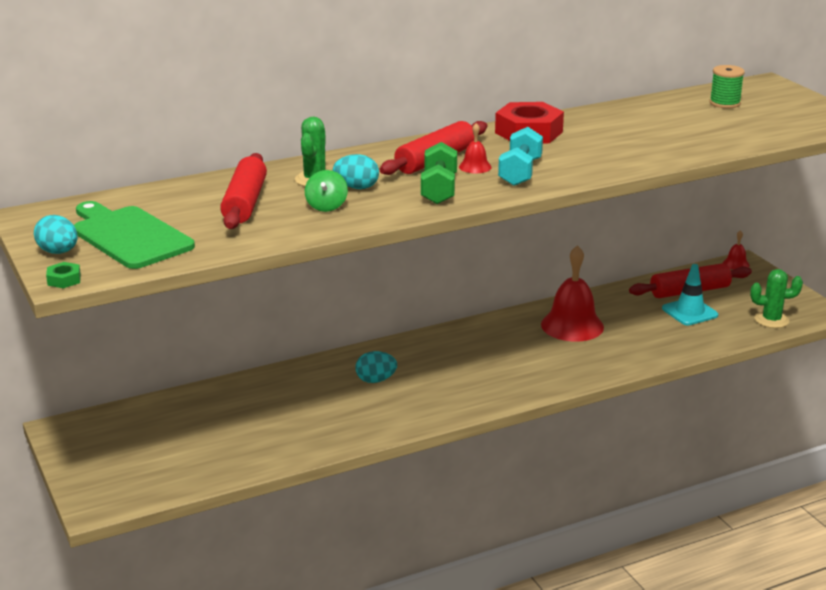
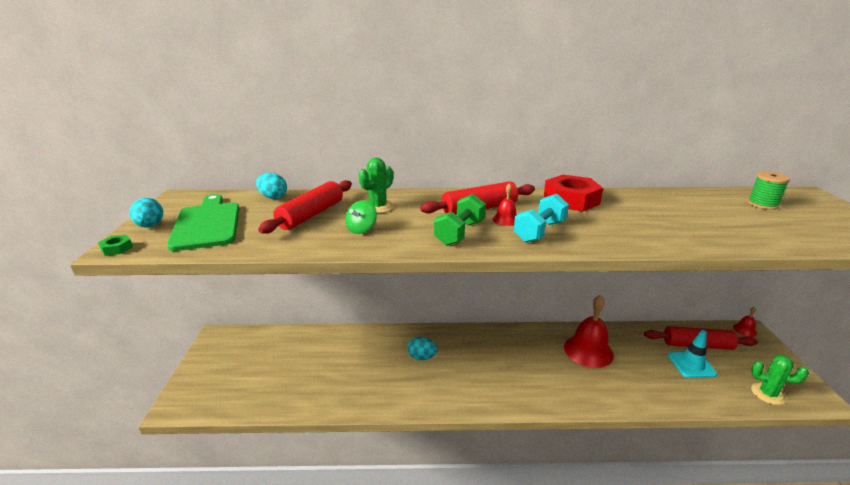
camera: 25 degrees right, 0 degrees up
turquoise egg [333,154,379,189] -> turquoise egg moved to [256,173,287,199]

